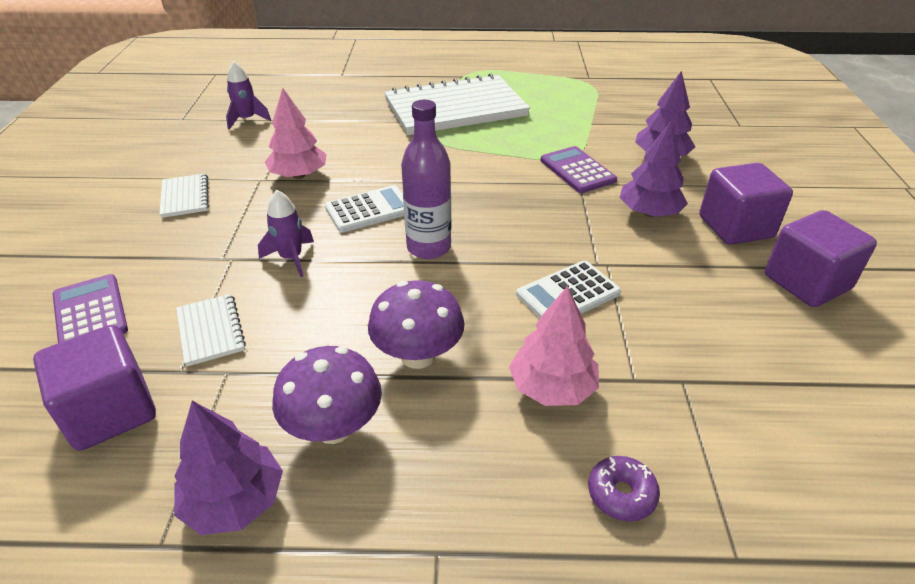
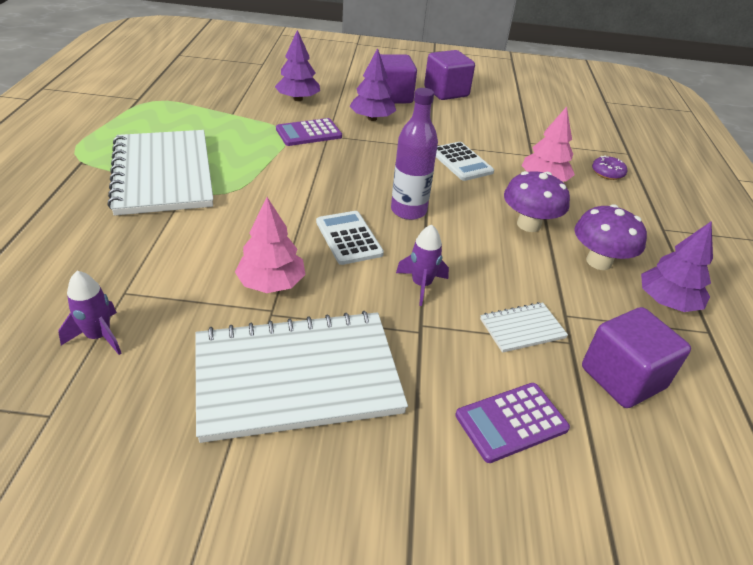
camera: 90 degrees left, 0 degrees up
white notebook [159,173,209,218] -> white notebook [195,311,408,443], size x2.34

